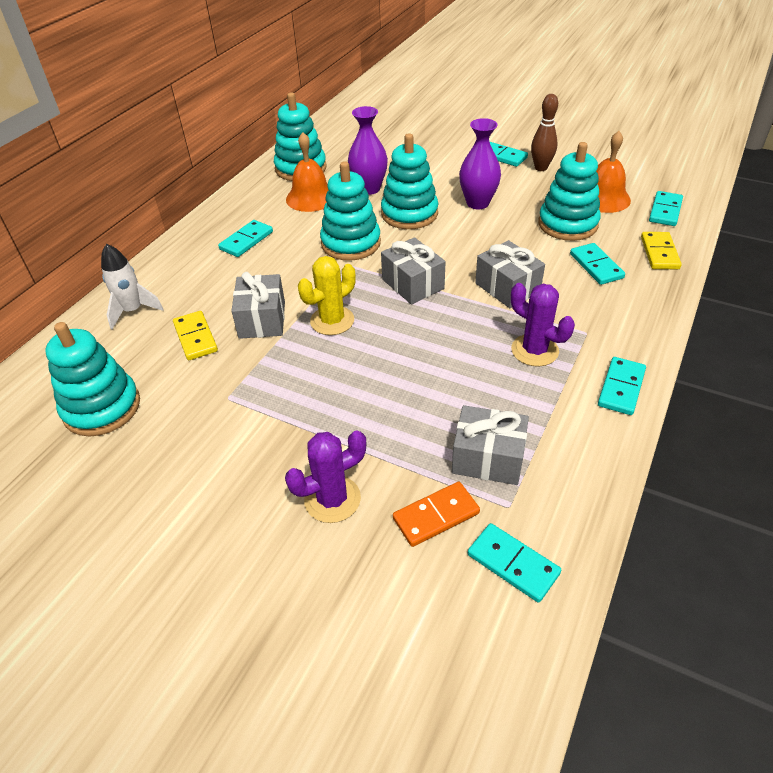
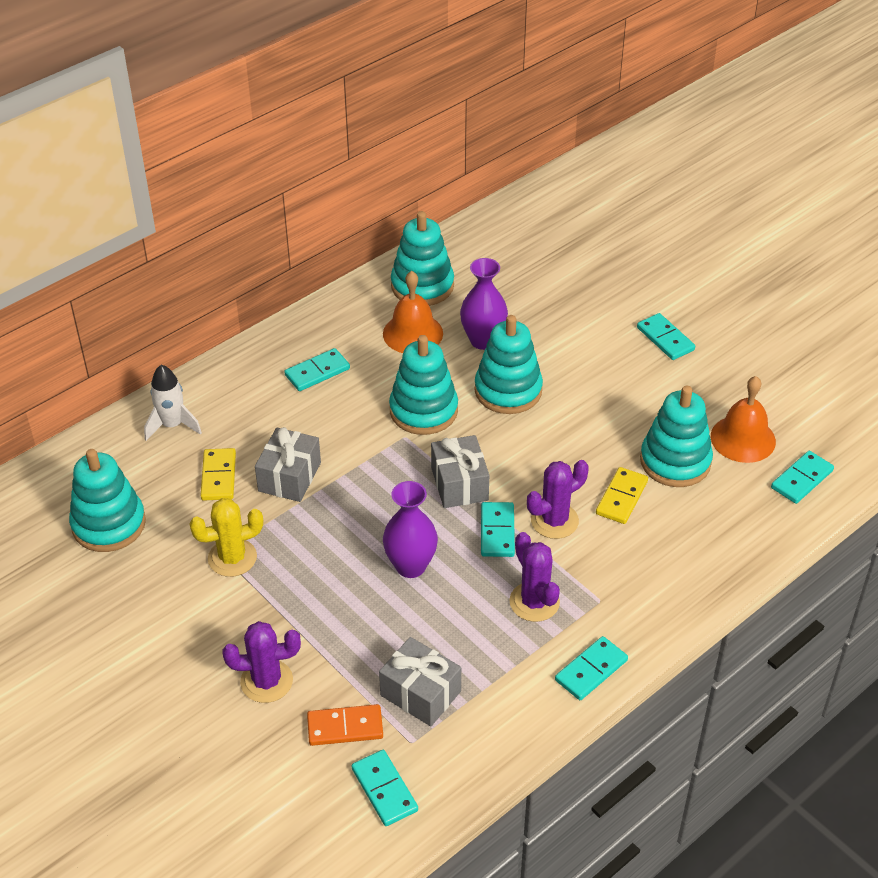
camera: 20 degrees right, 0 degrees up
yellow cactus [298,256,356,335] -> yellow cactus moved to [190,498,263,577]
purple vase [459,118,501,209] -> purple vase moved to [383,481,438,578]
grey gift [475,240,545,308] -> purple cactus [527,460,589,539]
brown bowling pin [531,94,558,171] -> none
turquoise domino [570,243,625,285] -> turquoise domino moved to [481,502,515,557]
yellow domino [641,232,682,269] -> yellow domino moved to [596,467,648,524]

